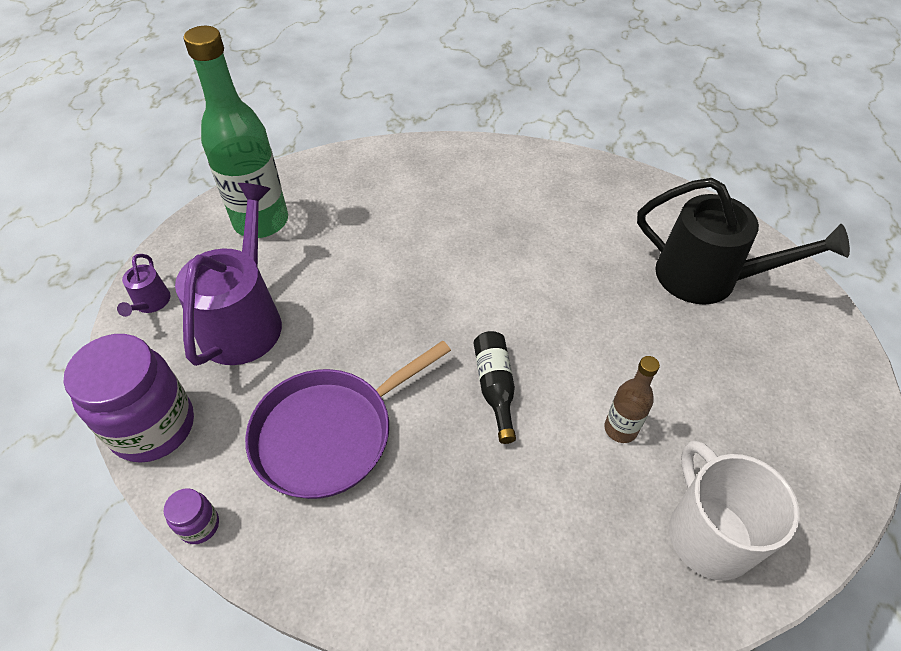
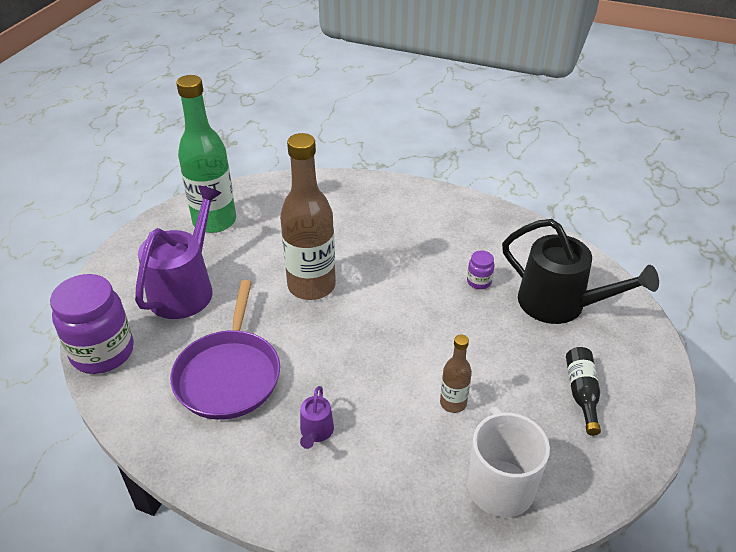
camera: 10 degrees right, 10 degrees down
purple watering can [117,254,171,317] -> purple watering can moved to [300,386,334,449]
purple jar [164,488,219,544] -> purple jar moved to [467,250,494,289]
purple pan [245,341,451,499] -> purple pan turned 60 degrees counterclockwise [170,280,280,420]
black bottle [474,331,516,444] -> black bottle moved to [566,347,601,436]
none -> brown bottle [280,133,336,300]

